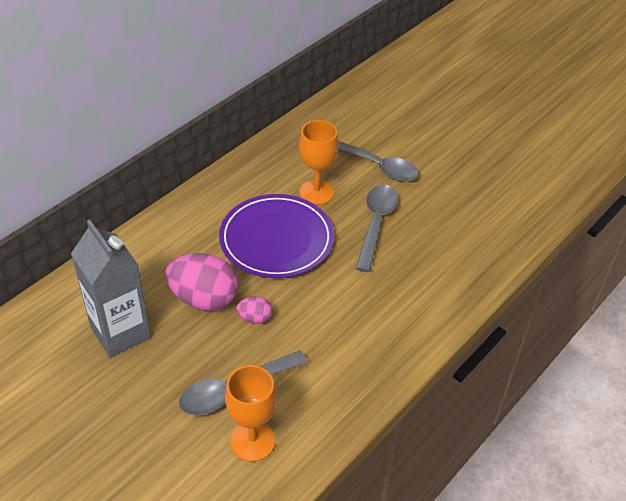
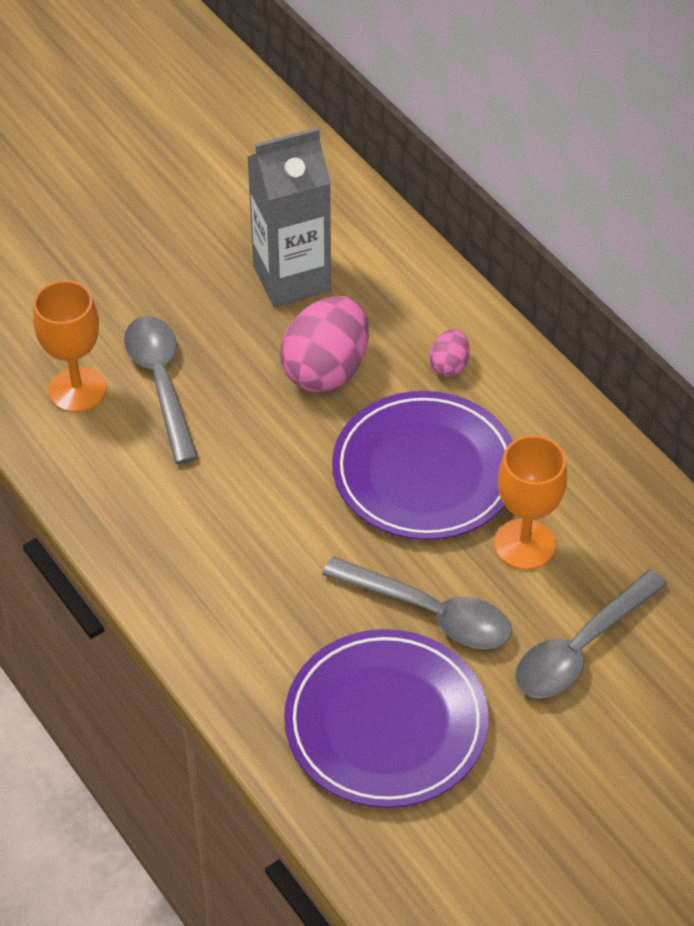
camera: 105 degrees right, 5 degrees up
pink egg [236,296,273,324] -> pink egg moved to [430,329,470,377]
none -> purple plate [284,629,489,808]

